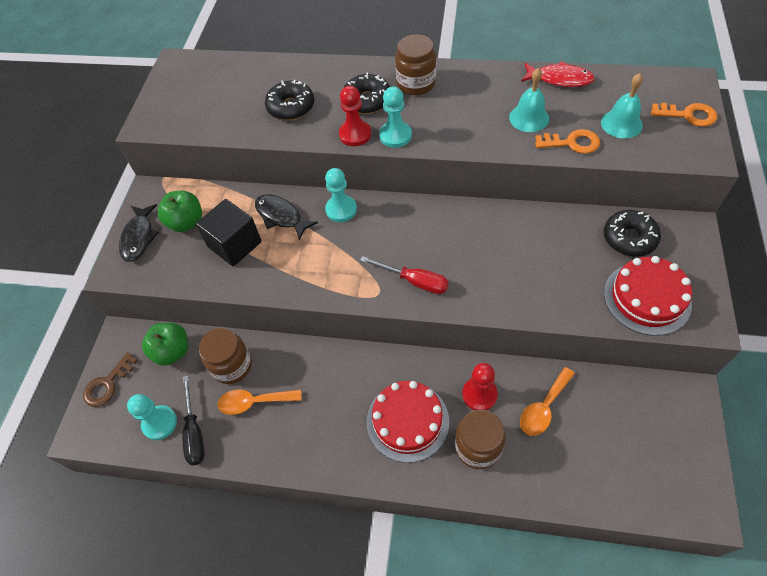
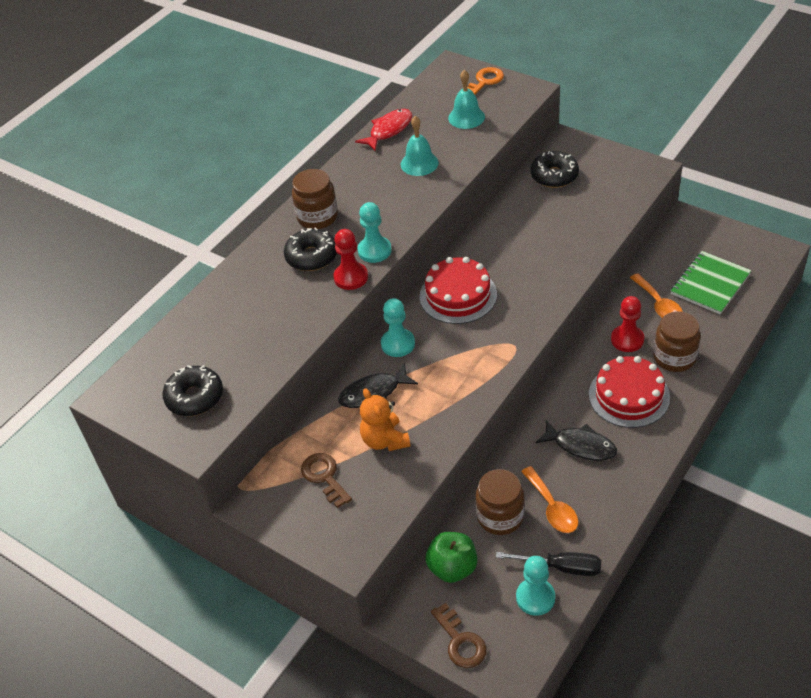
camera: 65 degrees left, 10 degrees down
black fish [119,204,159,262] -> black fish moved to [535,420,617,461]
green apple [158,191,202,232] -> brown key [301,453,352,508]
black cube [196,199,262,266] -> orange teddy bear [360,388,411,451]
orange spoon [217,389,301,415] -> orange spoon turned 45 degrees counterclockwise [521,466,578,533]
black donut [265,80,314,120] -> black donut moved to [162,365,223,416]
red screwdriver [360,256,449,294] -> none
orange key [535,129,600,154] -> none
red cake [604,256,692,336] -> red cake moved to [420,257,497,324]
none -> green notebook [671,251,752,314]

